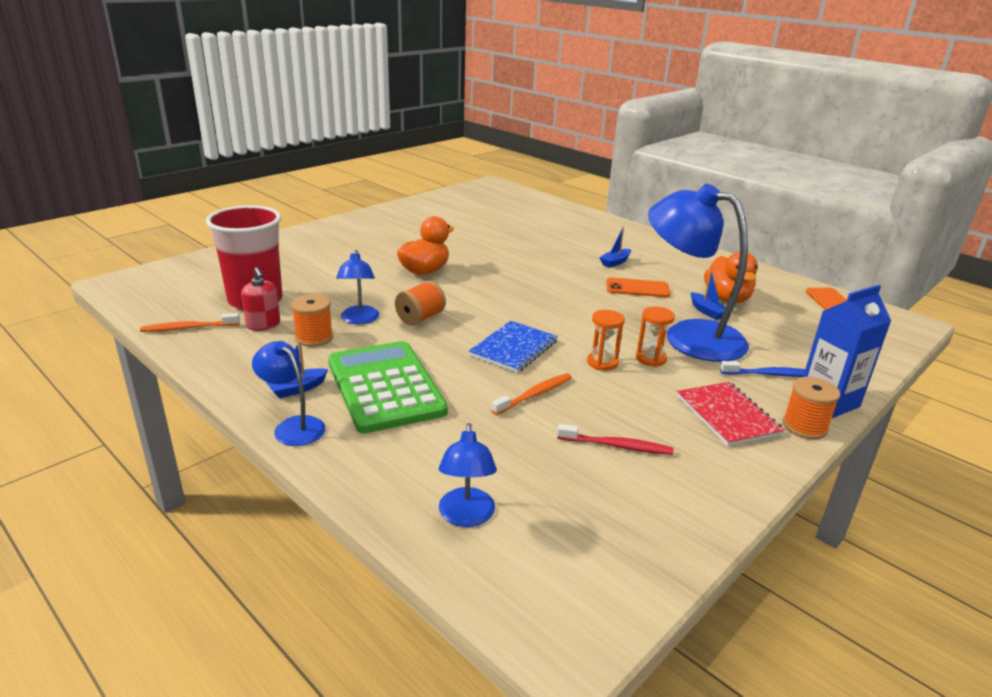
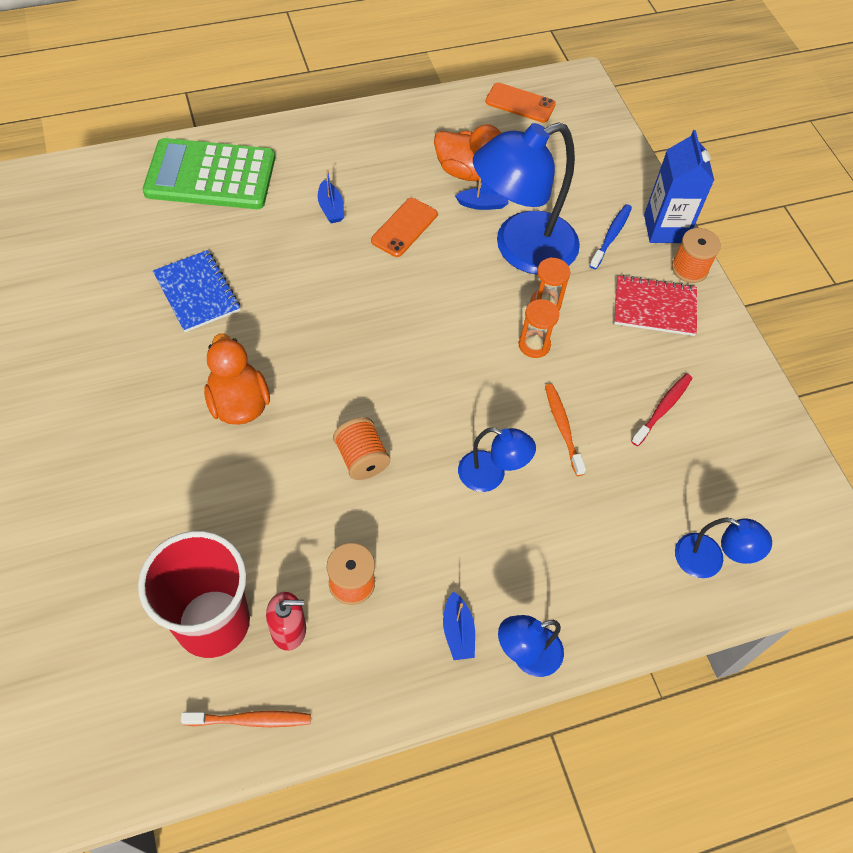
camera: 65 degrees left, 30 degrees up
orange toothbrush [140,313,240,332] -> orange toothbrush turned 105 degrees counterclockwise [181,711,311,727]
green calculator [328,341,448,433] -> green calculator moved to [143,138,275,209]
blue lamp [336,250,379,324] -> blue lamp moved to [458,428,536,492]
blue notebook [469,321,558,373] -> blue notebook moved to [153,250,240,332]

